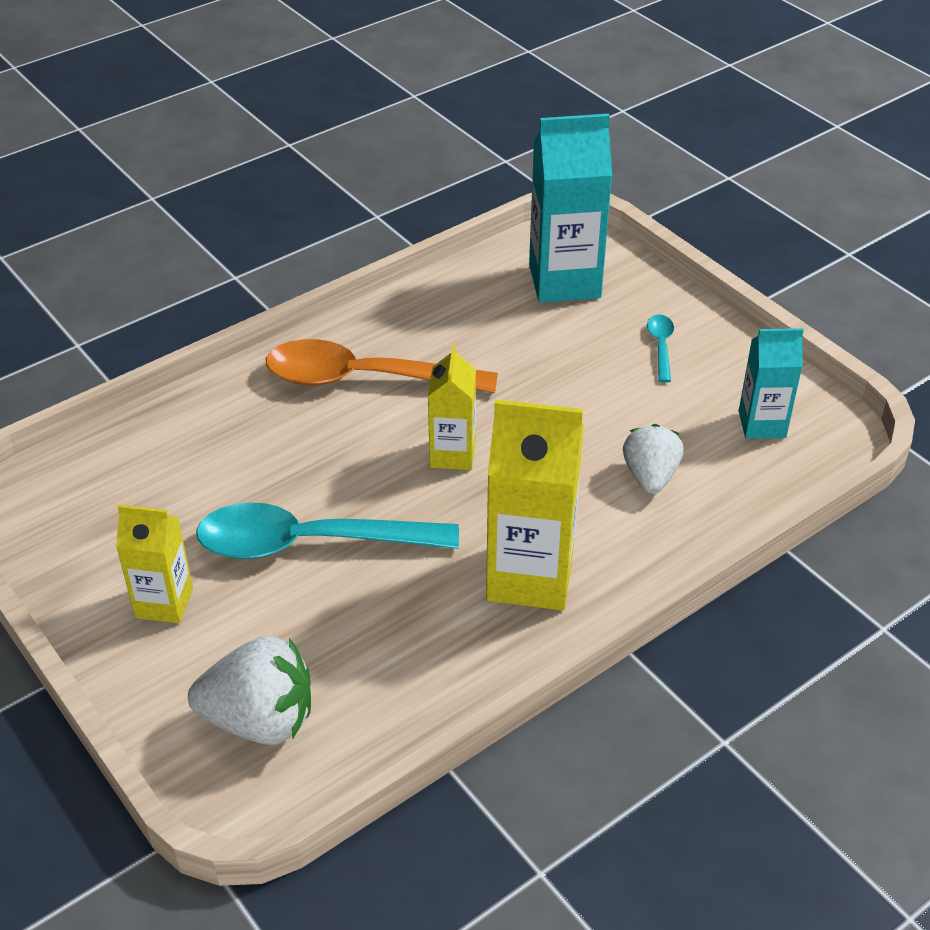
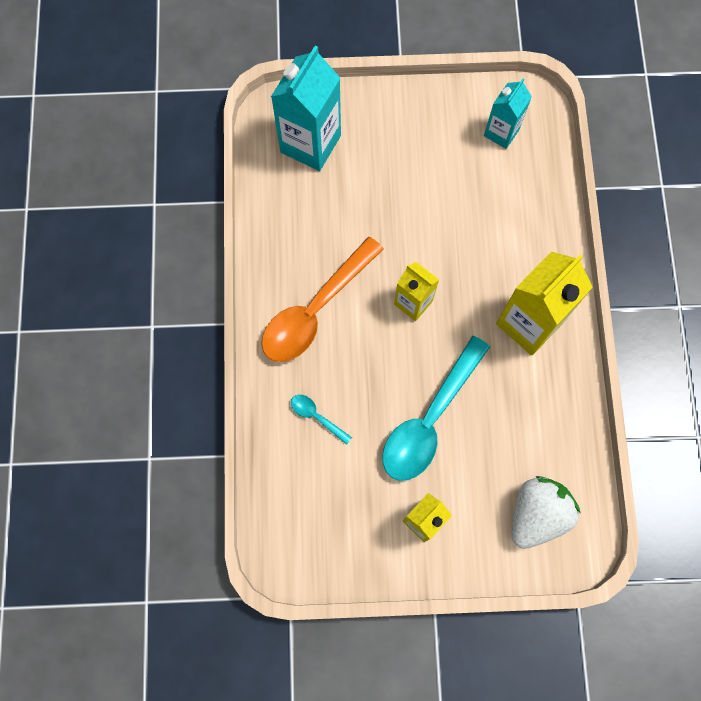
camera: 55 degrees left, 30 degrees up
white strawberry [623,424,684,494] -> none
turquoise spoon [647,314,674,383] -> turquoise spoon moved to [291,395,352,445]

